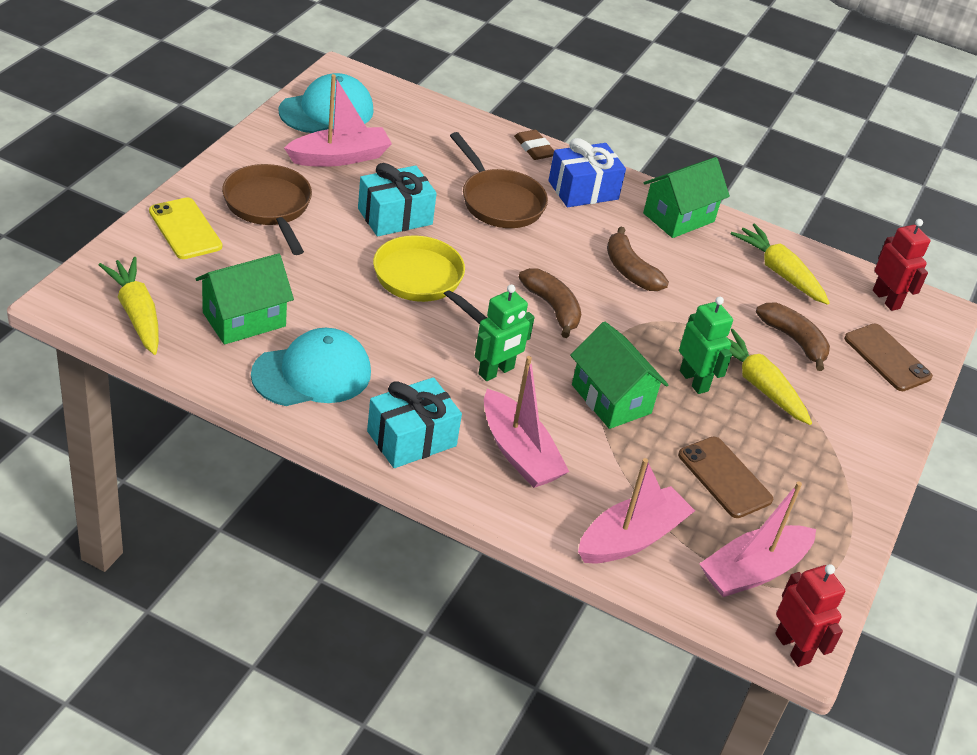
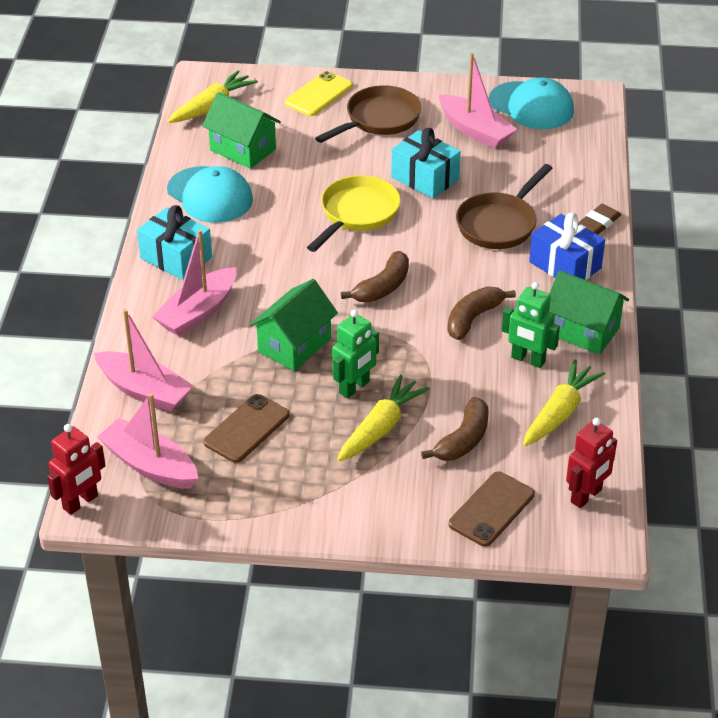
camera: 75 degrees right, 0 degrees up
green robot [475,284,535,381] -> green robot moved to [501,282,560,368]

